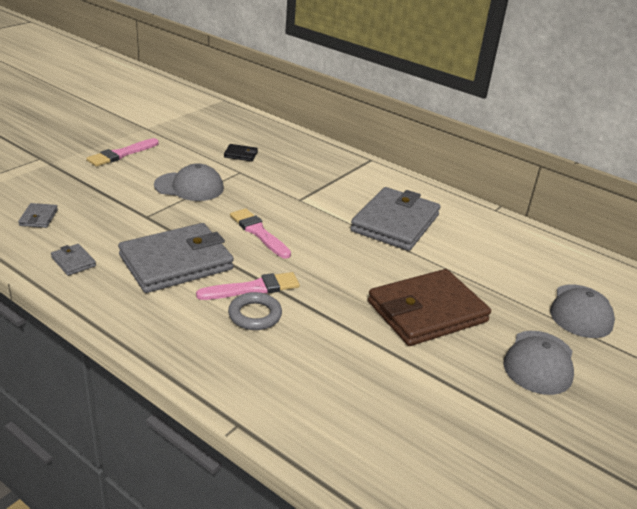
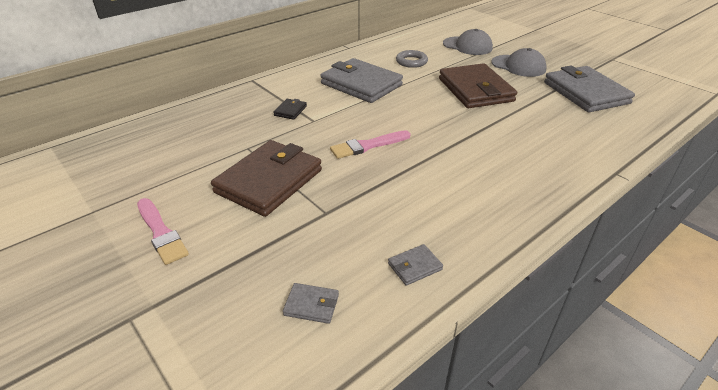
camera: 75 degrees left, 5 degrees up
grey wallet [118,223,234,293] -> grey wallet moved to [544,66,635,112]
grey cap [154,163,224,201] -> brown wallet [211,140,322,217]
pink brush [196,272,300,300] -> none
black wallet [224,144,258,161] -> black wallet moved to [273,99,307,120]
grey ring [228,292,282,330] -> grey ring moved to [396,50,428,68]

